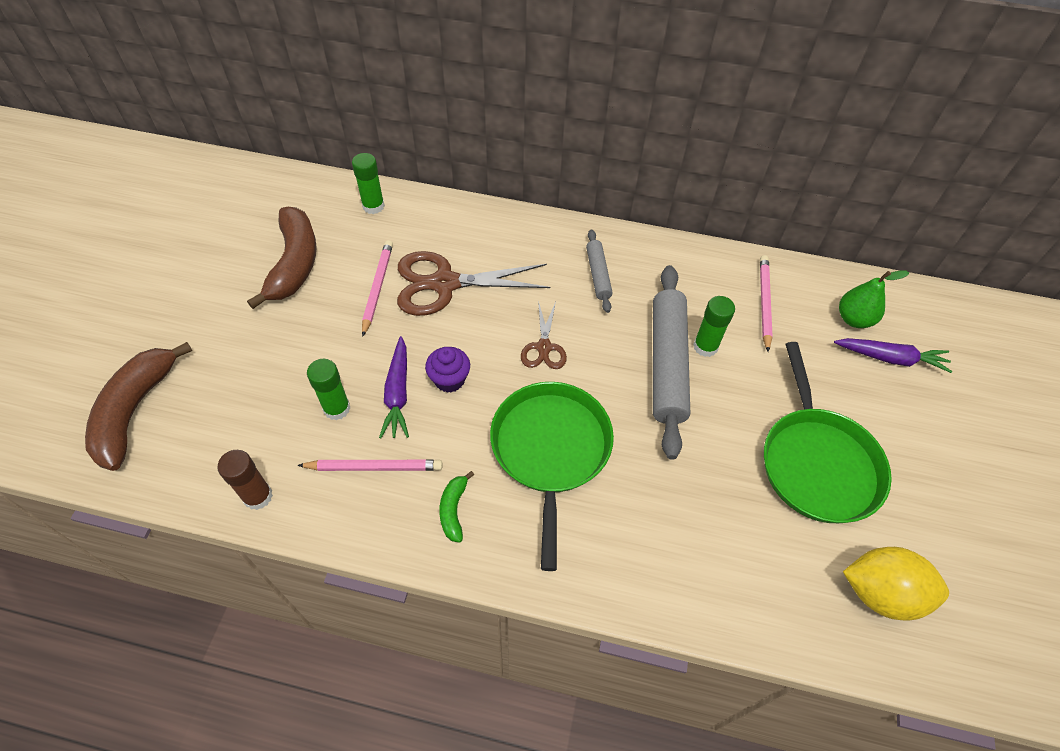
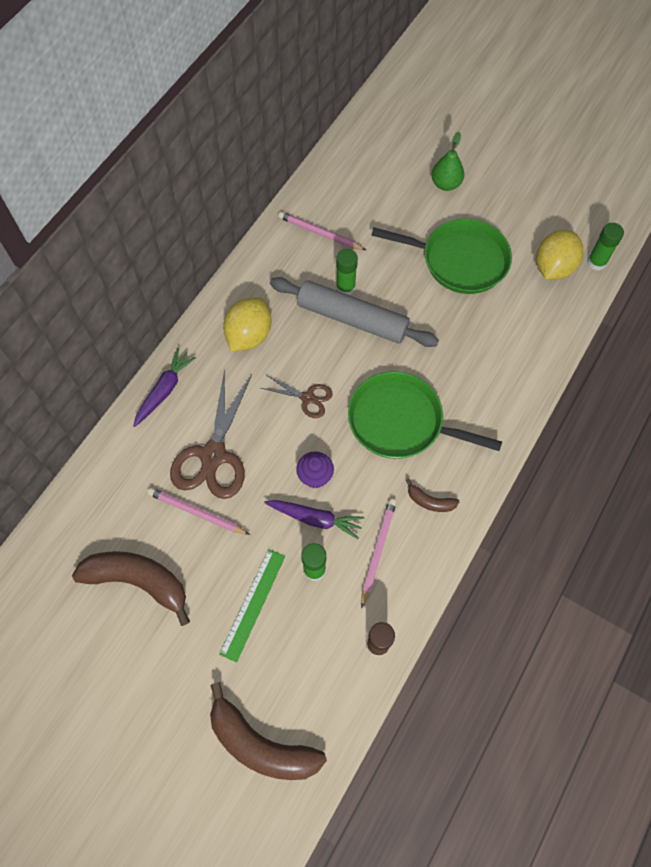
camera: 70 degrees left, 10 degrees up
green glue stick [352,153,385,214] -> green glue stick moved to [587,223,624,271]
green banana [439,471,474,543] -> brown banana [406,478,459,512]
grey rolling pin [586,229,613,313] -> yellow lemon [223,297,271,352]
purple carrot [834,338,952,373] -> purple carrot moved to [133,348,196,427]
green pear [839,271,909,328] -> green pear moved to [431,132,464,191]
none -> green ruler [219,549,285,663]

